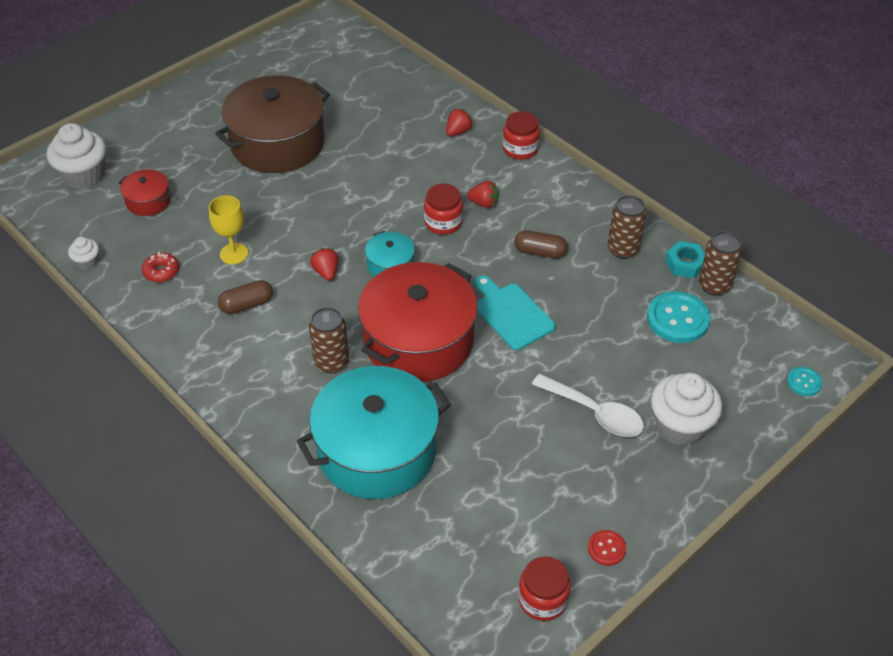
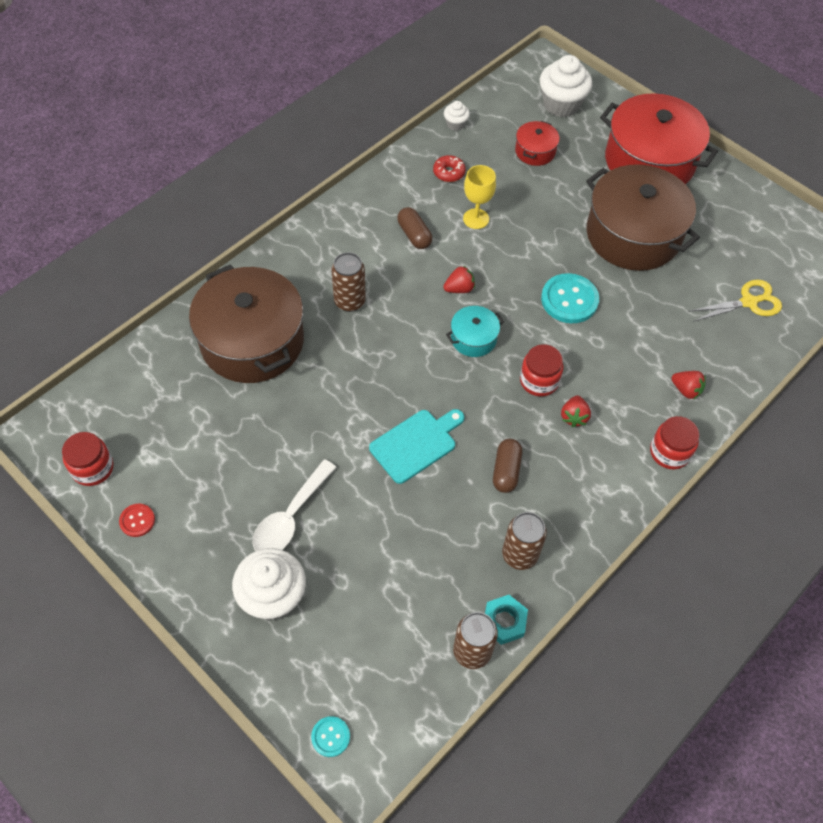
camera: 85 degrees right, 10 degrees up
turquoise pot [297,366,451,499] -> brown pot [189,264,304,383]
red pot [358,262,478,382] -> red pot moved to [600,93,718,184]
turquoise button [647,291,710,343] -> turquoise button moved to [541,273,599,323]
none -> yellow scissors [688,280,782,322]

